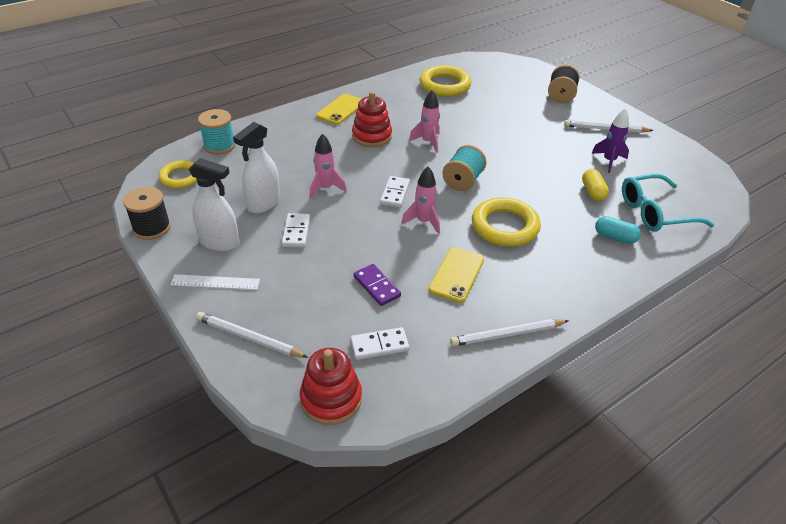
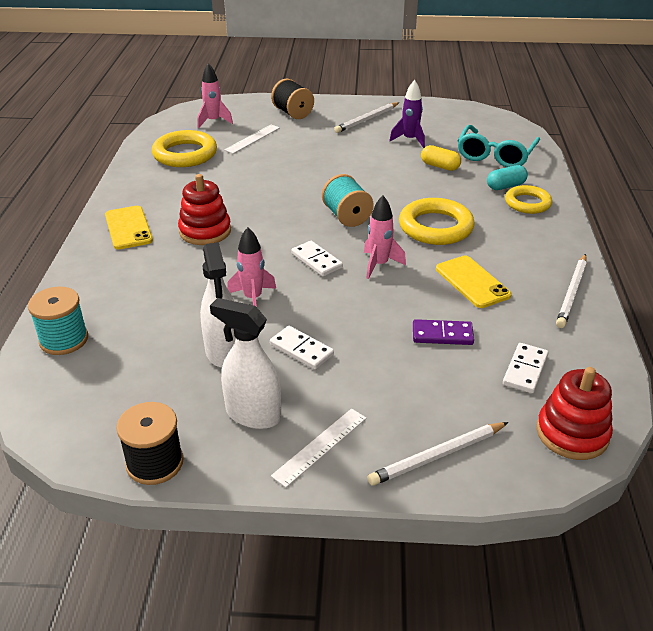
camera: 50 degrees left, 5 degrees down
yellow ring [159,160,197,189] -> yellow ring moved to [505,185,552,214]
white spray bottle [189,158,239,251] -> white spray bottle turned 120 degrees counterclockwise [210,298,281,429]
pink rocket [409,90,440,153] -> pink rocket moved to [198,63,233,128]
none -> white ruler [224,125,280,154]

